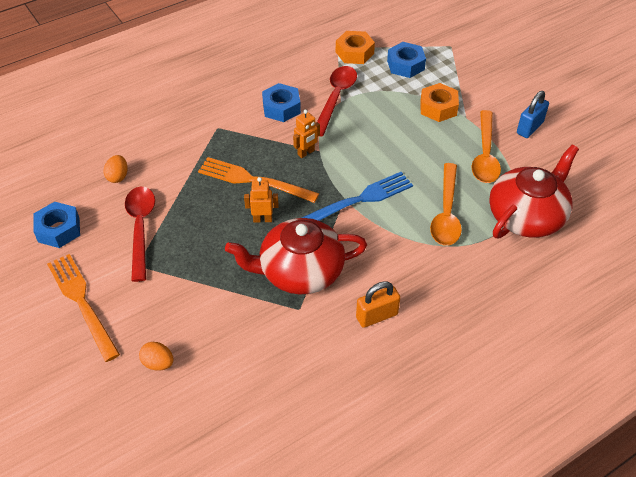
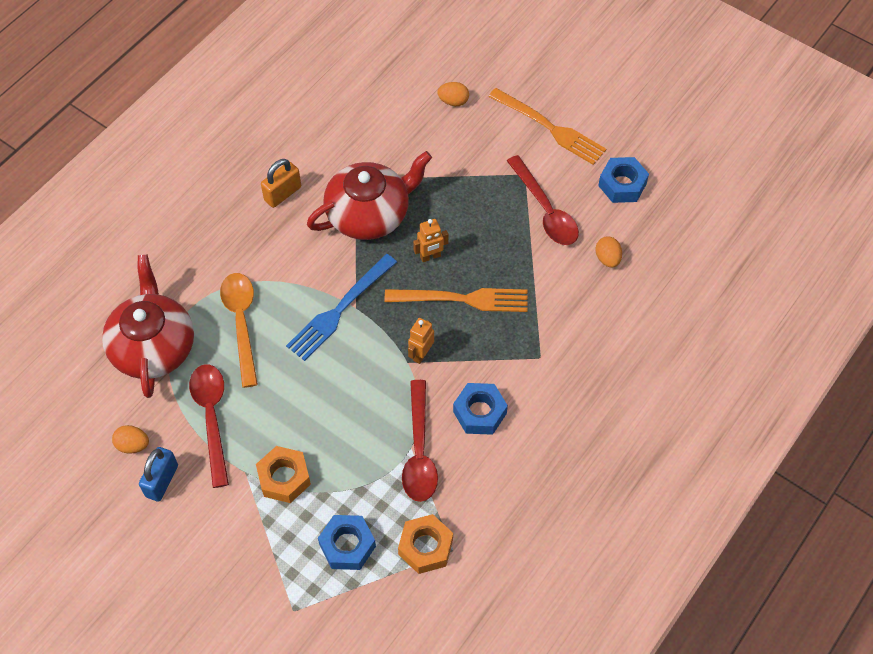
camera: 160 degrees right, 10 degrees up
orange spoon [471,110,501,183] -> red spoon [189,364,229,488]
red teapot [489,145,579,238] -> red teapot turned 150 degrees clockwise [102,254,194,398]
none -> orange egg [112,425,149,454]

